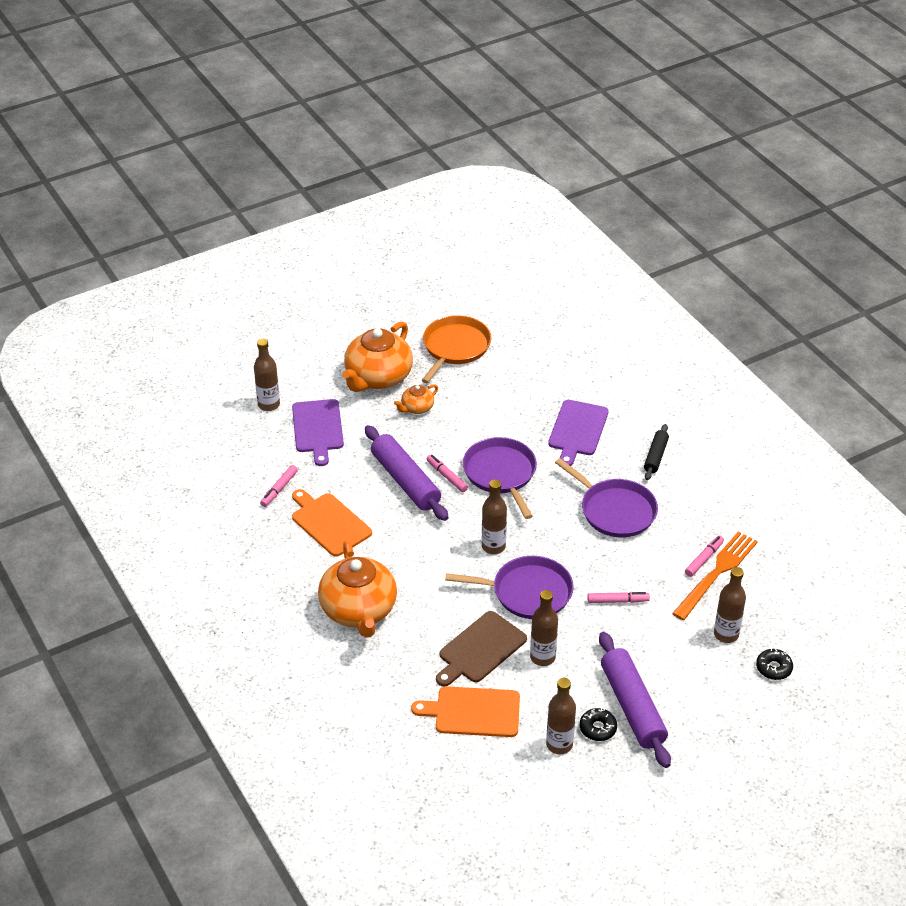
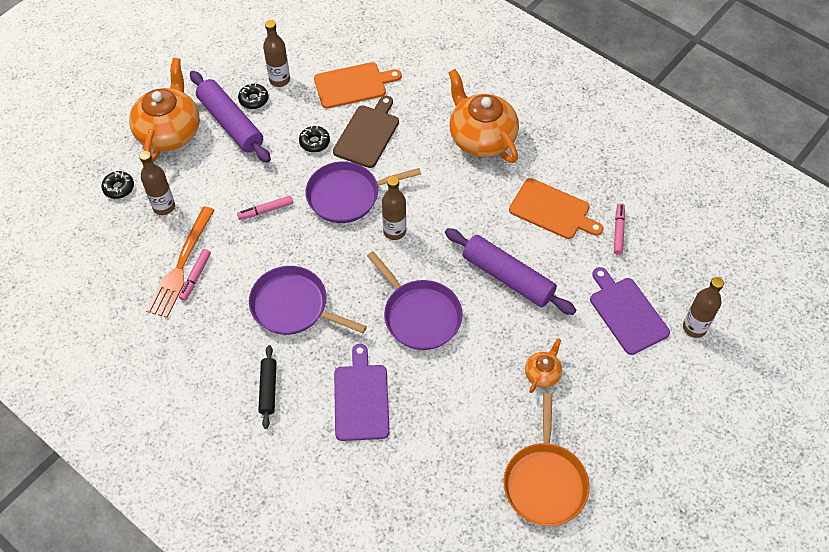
camera: 160 degrees right, 15 degrees up
orange teapot [342,321,413,392] -> orange teapot moved to [129,58,200,162]
pink marker [427,455,468,492] -> none
brown bottle [530,590,558,666] -> black donut [299,126,330,152]

